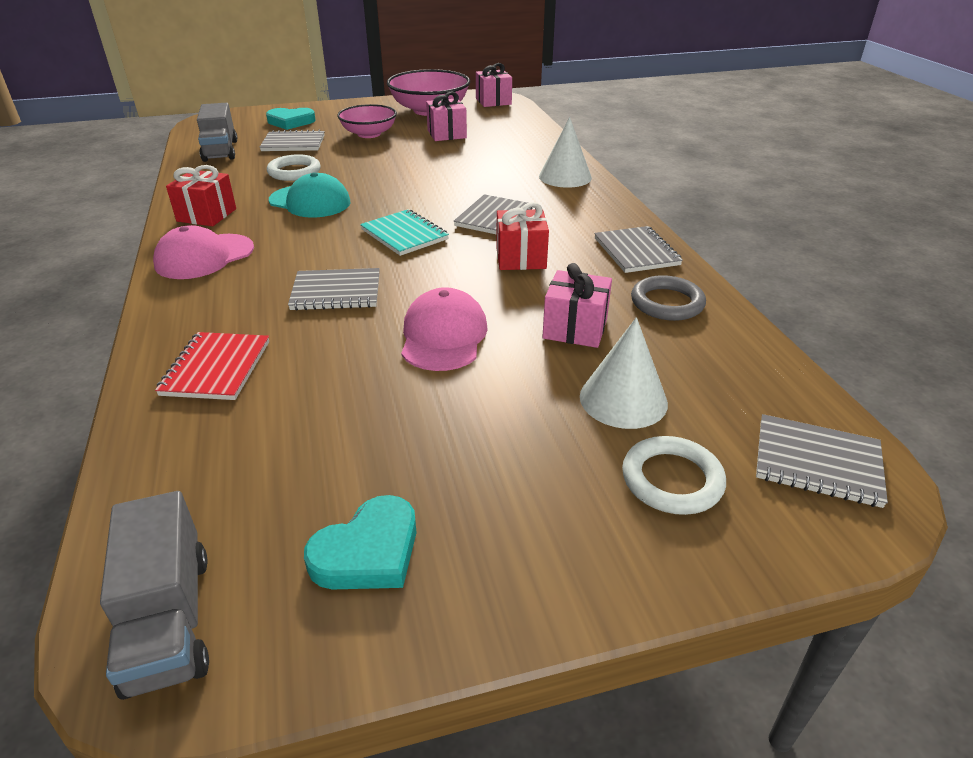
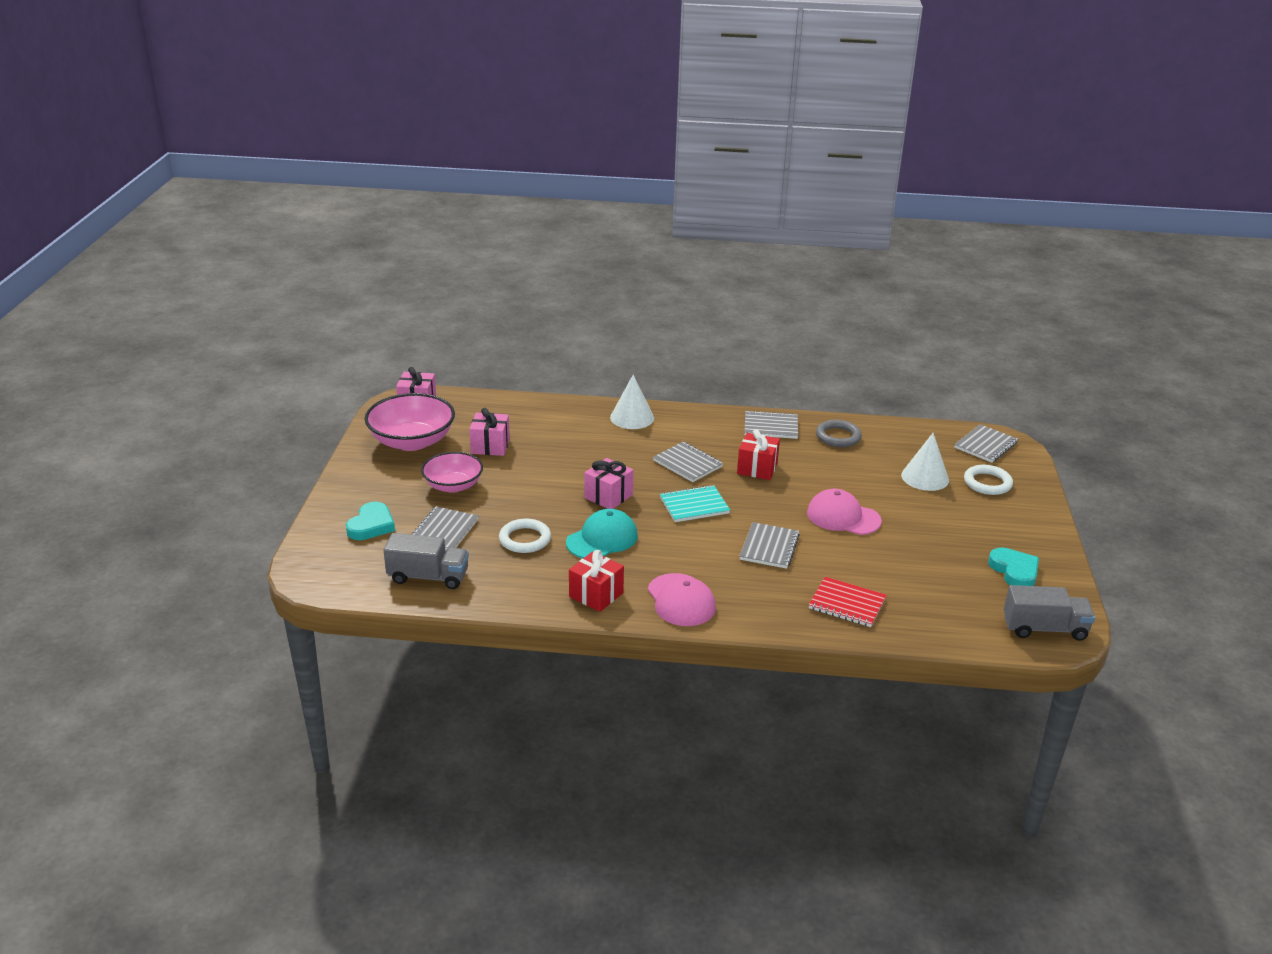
camera: 70 degrees left, 5 degrees down
pink gift [542,263,612,348] -> pink gift moved to [584,458,634,509]

